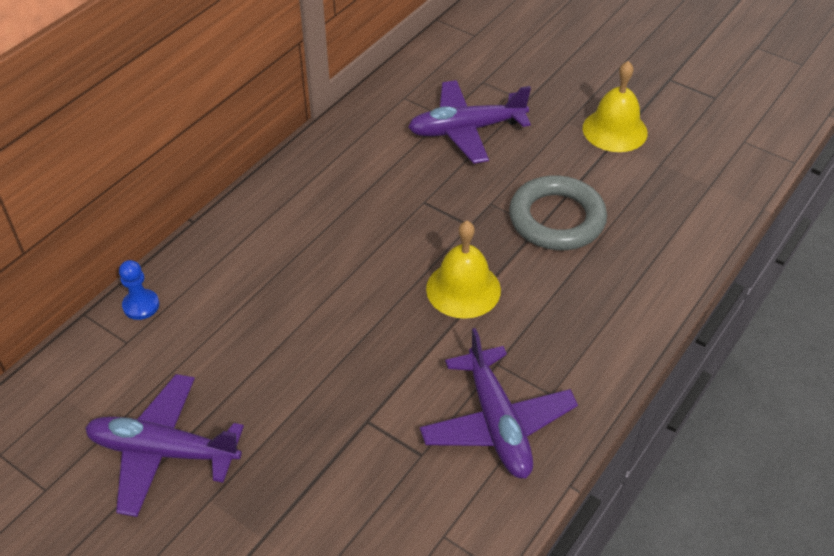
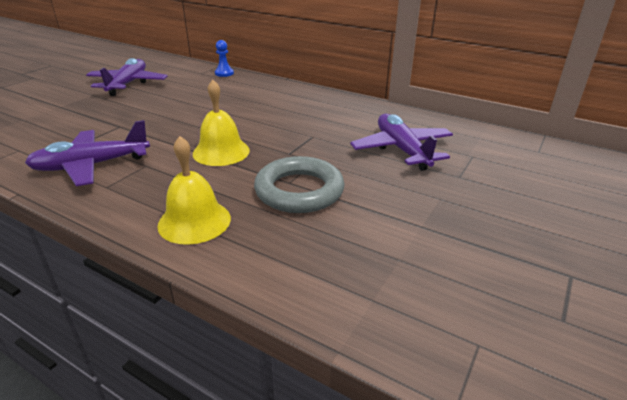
camera: 85 degrees right, 15 degrees down
yellow bell [583,61,648,152] -> yellow bell moved to [157,136,231,245]

